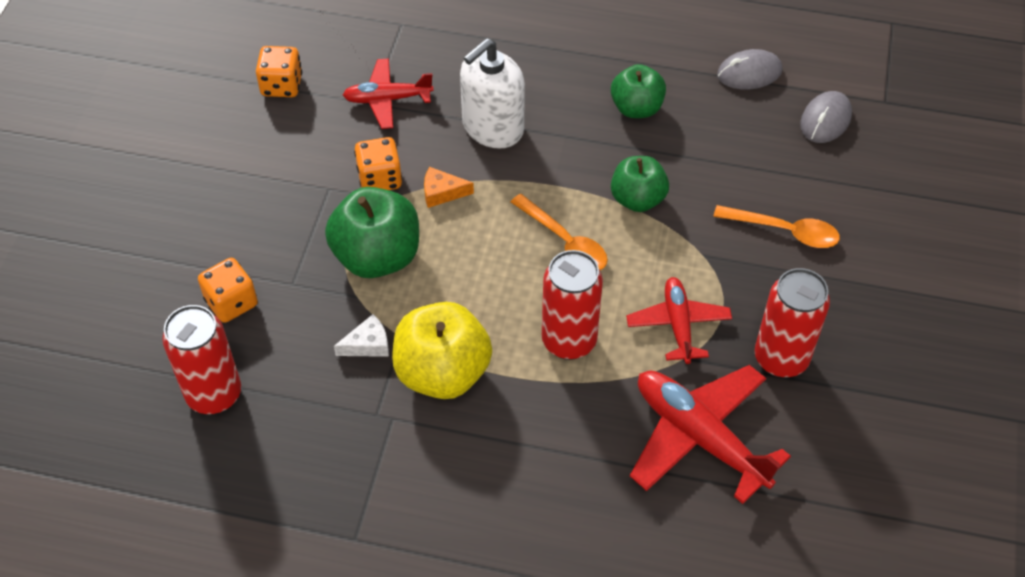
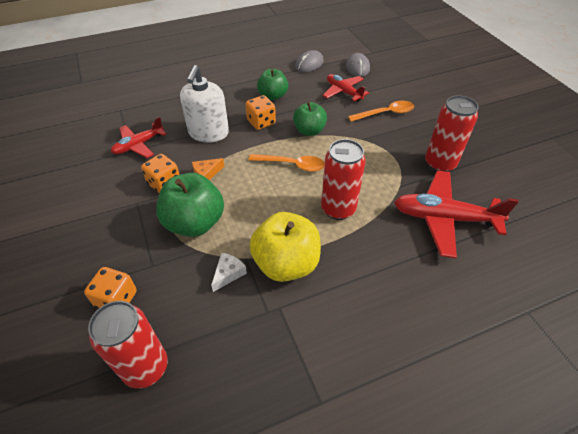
camera: 35 degrees left, 5 degrees down
orange dice [256,46,302,97] -> orange dice moved to [245,95,276,130]
red plane [626,277,732,364] -> red plane moved to [323,74,369,102]

